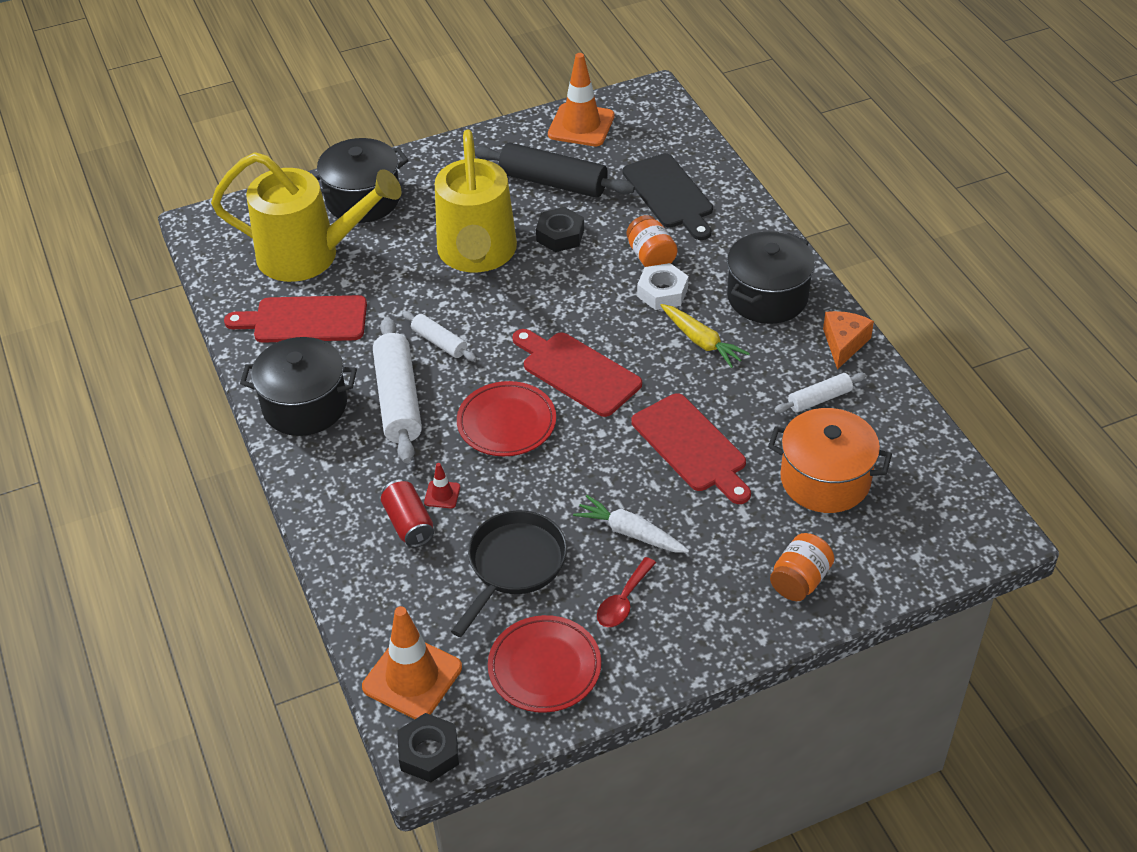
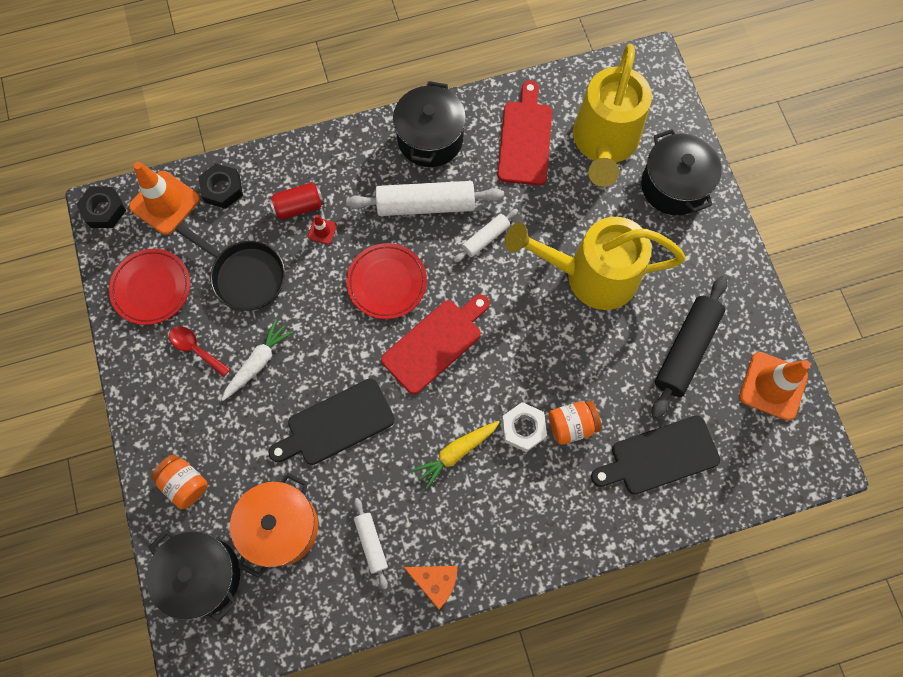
camera: 95 degrees right, 25 degrees up
black nut [536,207,584,252] -> black nut moved to [198,163,243,209]
red cutting board [631,393,751,504] -> black cutting board [268,378,395,465]
black pot [727,231,815,324] -> black pot moved to [147,530,240,622]

